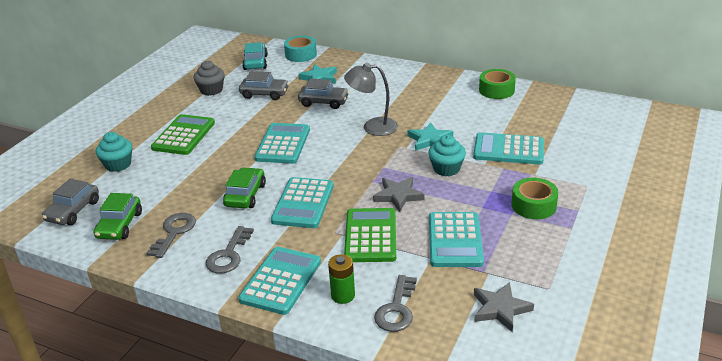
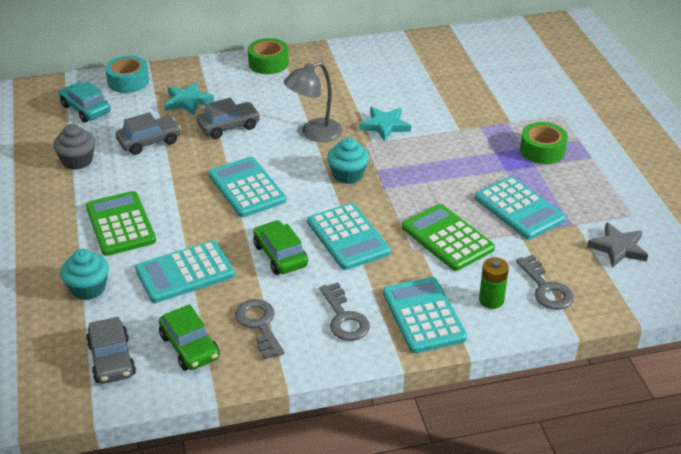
camera: 40 degrees left, 5 degrees up
grey star [373,177,425,212] -> none
turquoise cupcake [428,135,466,176] -> turquoise cupcake moved to [327,138,369,184]
turquoise calculator [473,132,544,165] -> turquoise calculator moved to [135,240,235,303]
green tape [479,69,516,99] -> green tape moved to [248,38,289,74]

